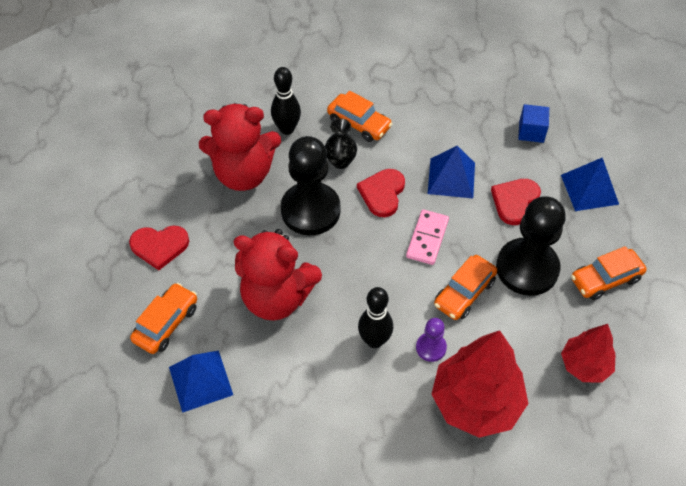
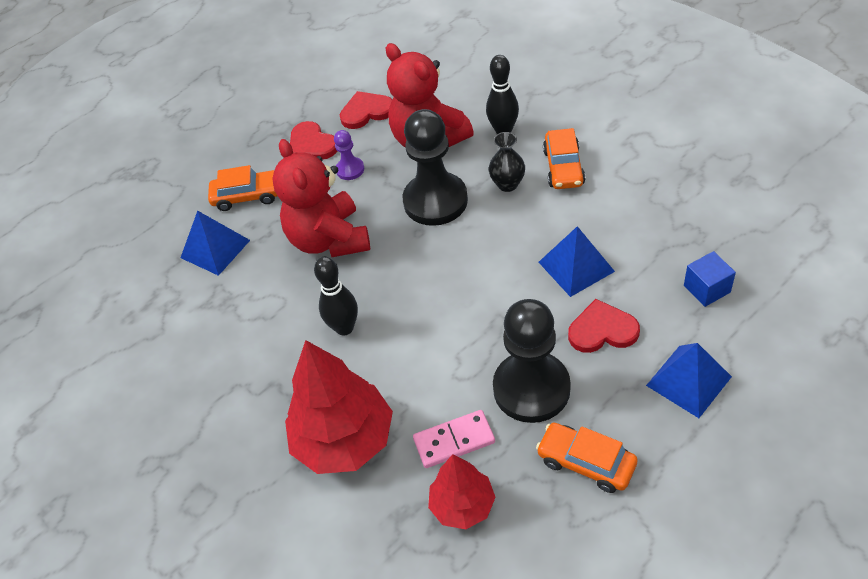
camera: 60 degrees right, 5 degrees down
red heart [357,169,405,217] -> red heart moved to [340,91,392,129]
pink domino [406,210,449,265] -> pink domino moved to [413,410,495,468]
purple pawn [416,318,447,362] -> purple pawn moved to [334,130,364,180]
orange car [434,255,498,320] -> none

